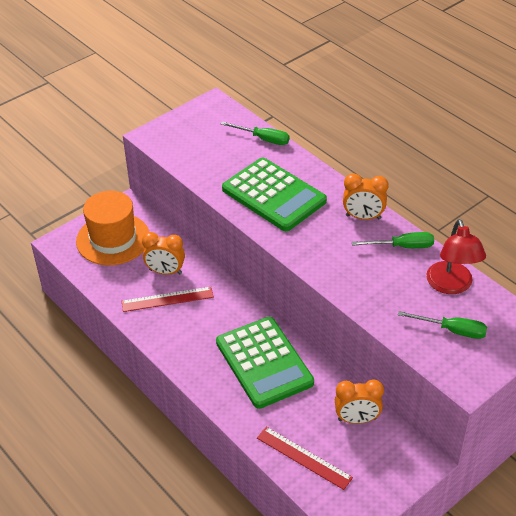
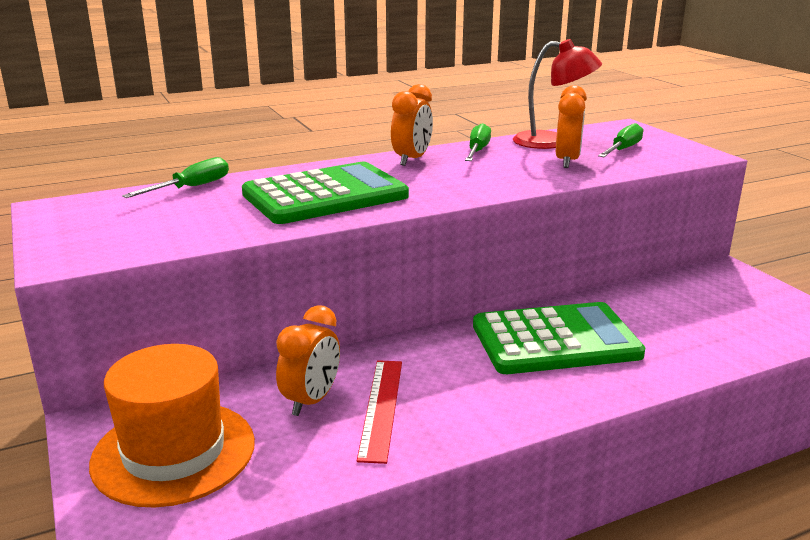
camera: 75 degrees left, 20 degrees down
red ruler [257,427,353,490] -> none
orange clock [335,380,384,424] -> orange clock moved to [556,85,587,168]

